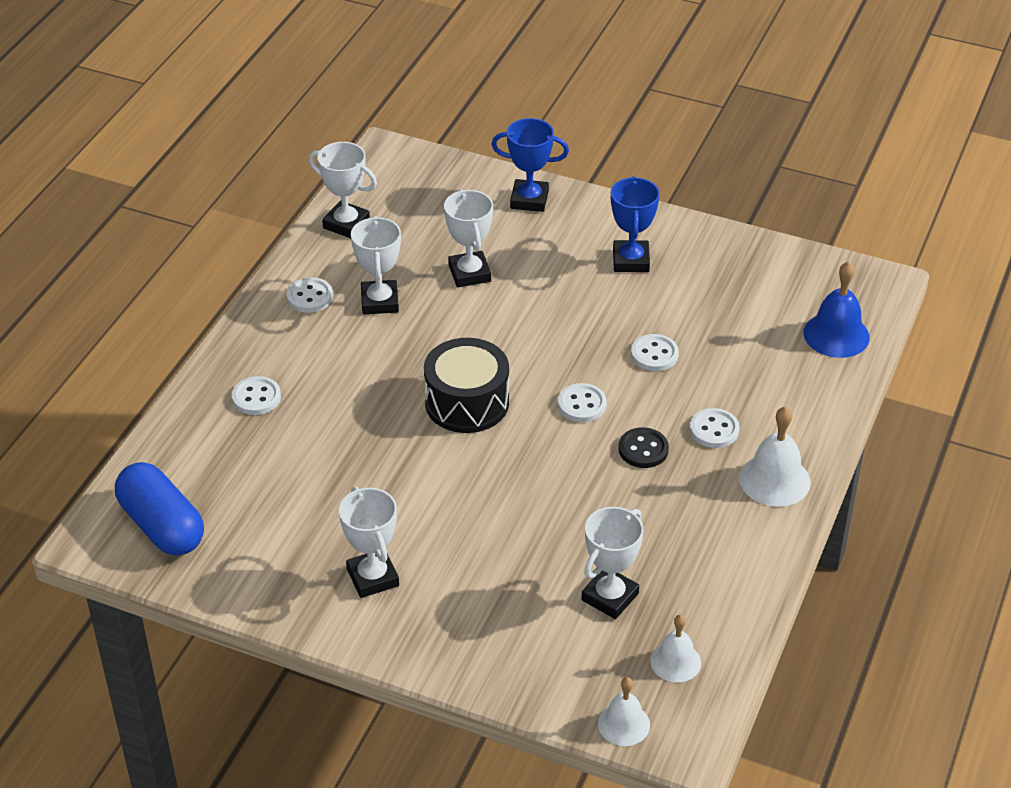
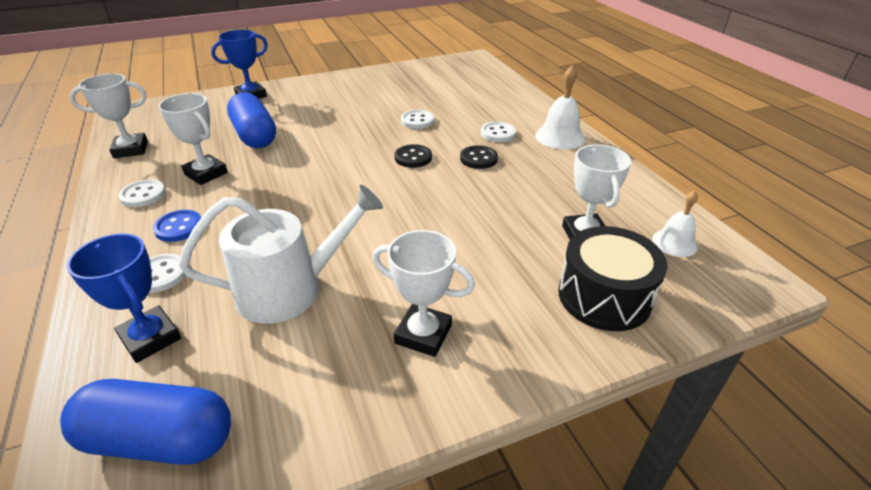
camera: 45 degrees left, 5 degrees down
black drum [424,338,509,433] -> black drum moved to [558,226,667,331]
white trophy [444,189,493,287] -> blue capsule [227,92,276,148]
white button [558,383,607,422] -> black button [394,144,432,168]
white bell [598,677,650,746] -> none
blue trophy [611,176,660,272] -> blue trophy moved to [67,234,181,363]
blue bell [803,261,870,358] -> none
none -> blue button [153,210,201,242]
none -> white watering can [179,185,383,324]

